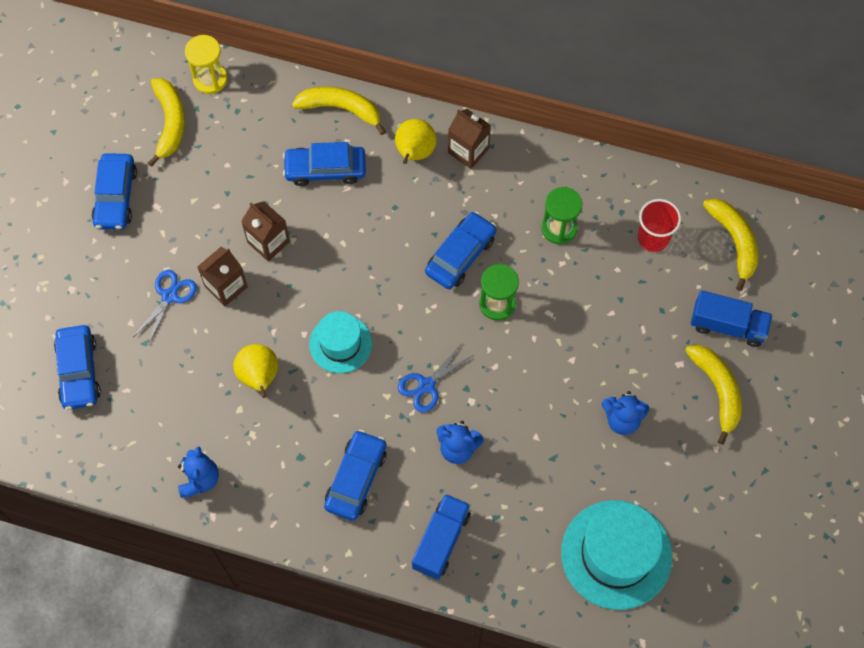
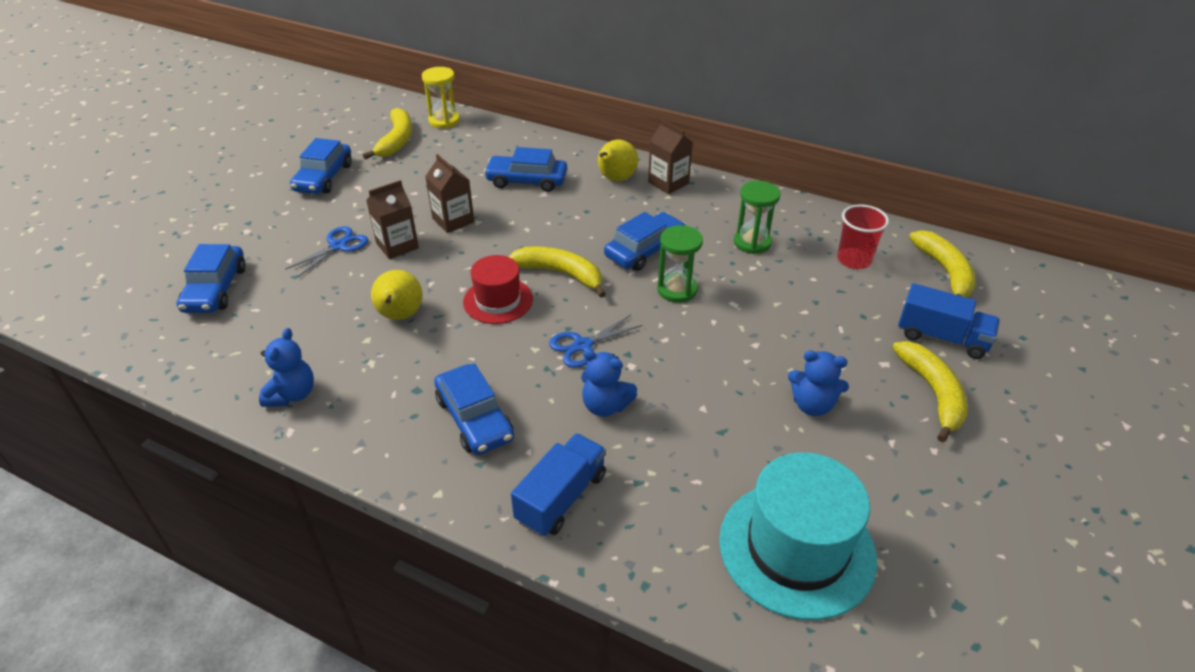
camera: 10 degrees right, 25 degrees down
yellow banana [292,87,386,135] -> yellow banana moved to [508,246,606,297]
turquoise hat [309,311,372,373] -> red hat [463,255,533,324]
blue car [324,430,386,521] -> blue car turned 120 degrees clockwise [434,363,514,455]

